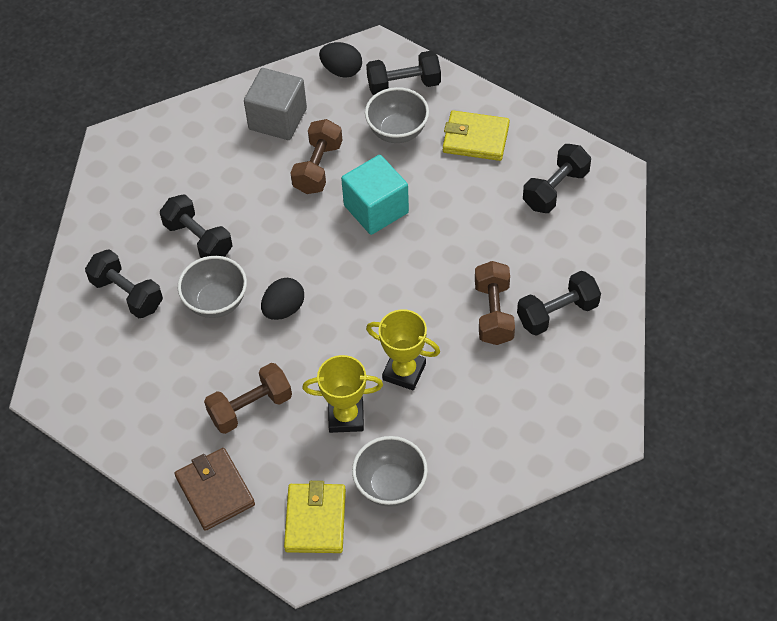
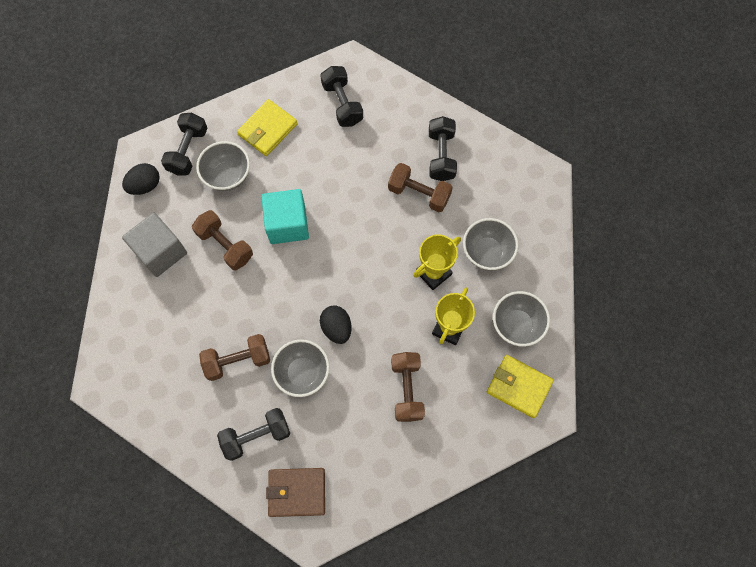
camera: 65 degrees left, 15 degrees up
black dumbbell [160,194,233,258] -> brown dumbbell [199,334,270,381]
brown wallet [174,448,255,531] -> brown wallet moved to [266,468,325,517]
none -> grey bowl [463,218,518,270]

